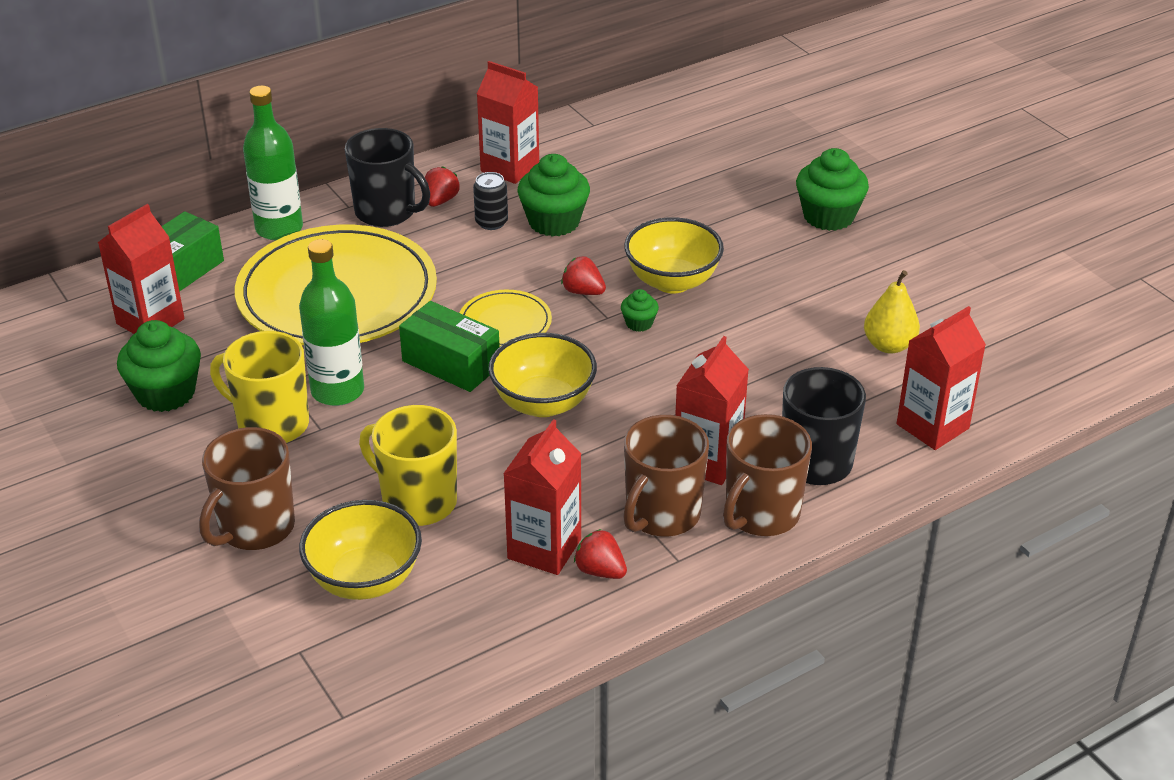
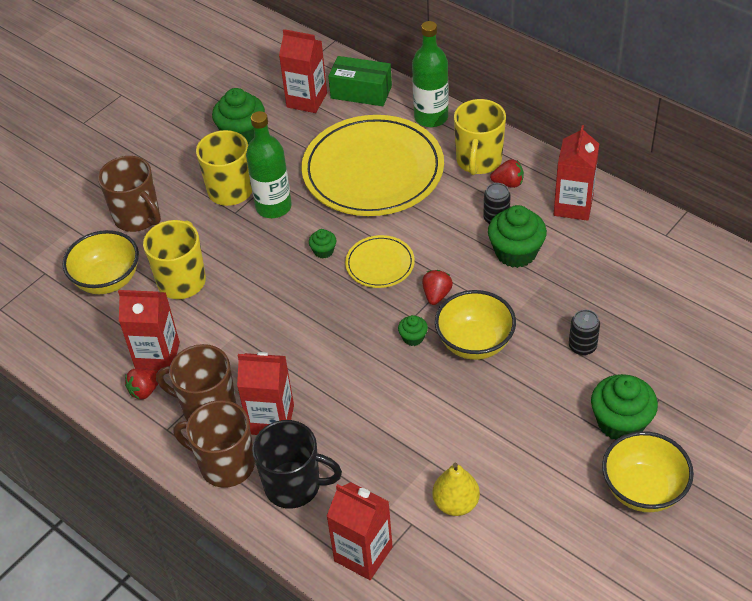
camera: 75 degrees right, 10 degrees up
brown mug [199,427,295,550] -> brown mug turned 150 degrees counterclockwise [98,156,161,232]
black mug [345,128,430,227] -> yellow mug [454,99,506,175]
green box [399,301,500,392] -> green cupcake [309,229,336,258]
yellow bowl [488,333,597,417] -> yellow bowl moved to [602,431,694,512]
red strawberry [574,529,627,579] -> red strawberry turned 150 degrees counterclockwise [125,368,158,400]
none -> black can [569,310,600,355]

